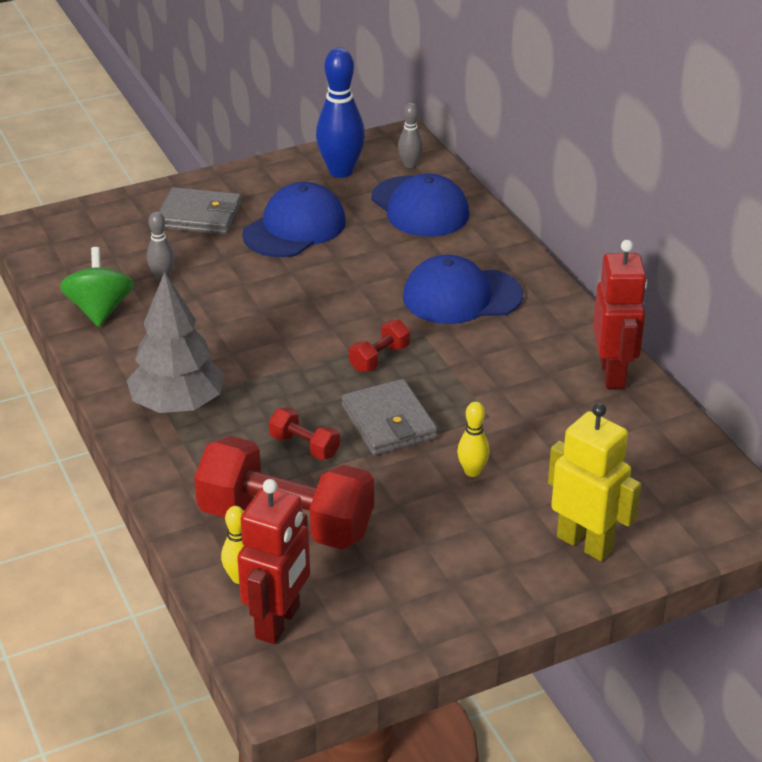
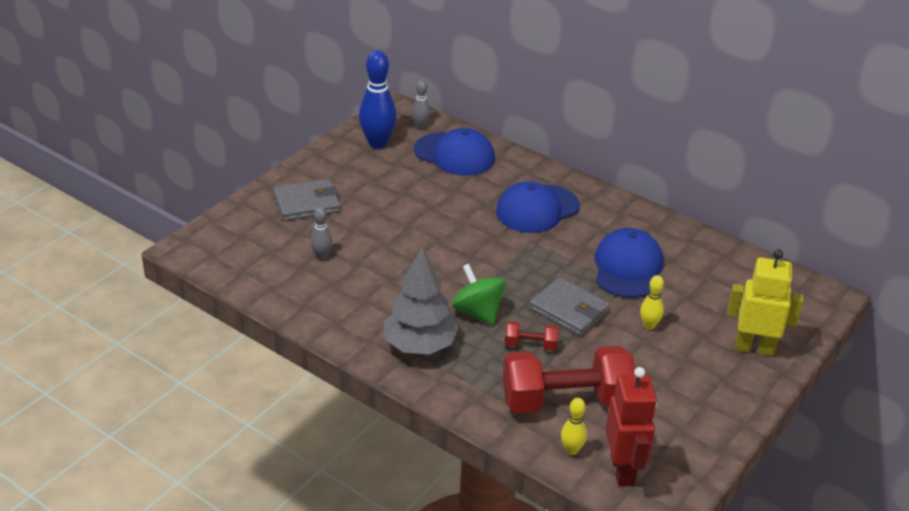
camera: 30 degrees left, 0 degrees up
green spinning top [60,247,134,327] -> green spinning top moved to [452,264,506,325]
blue cap [242,182,346,257] -> blue cap moved to [595,228,663,298]
red dumbbell [349,320,410,372] -> none
red robot [593,240,647,389] -> none

